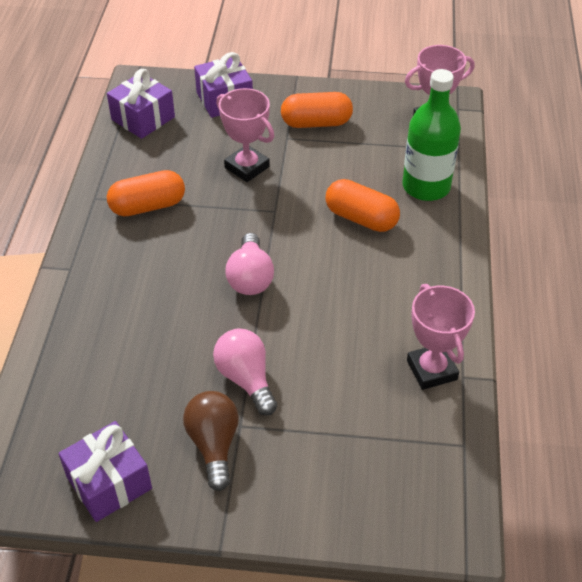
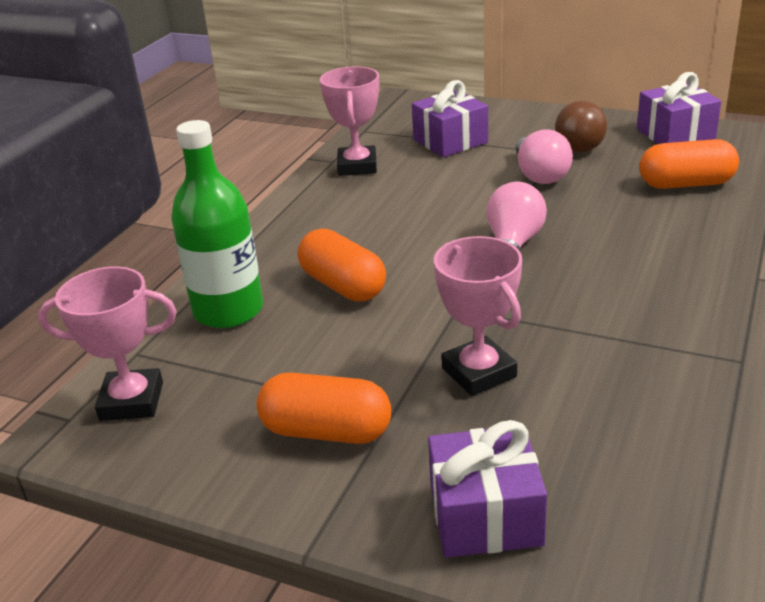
camera: 160 degrees left, 15 degrees down
purple gift [107,69,175,139] -> purple gift moved to [412,80,488,157]
orange capsule [107,170,185,216] -> orange capsule moved to [639,139,739,189]

